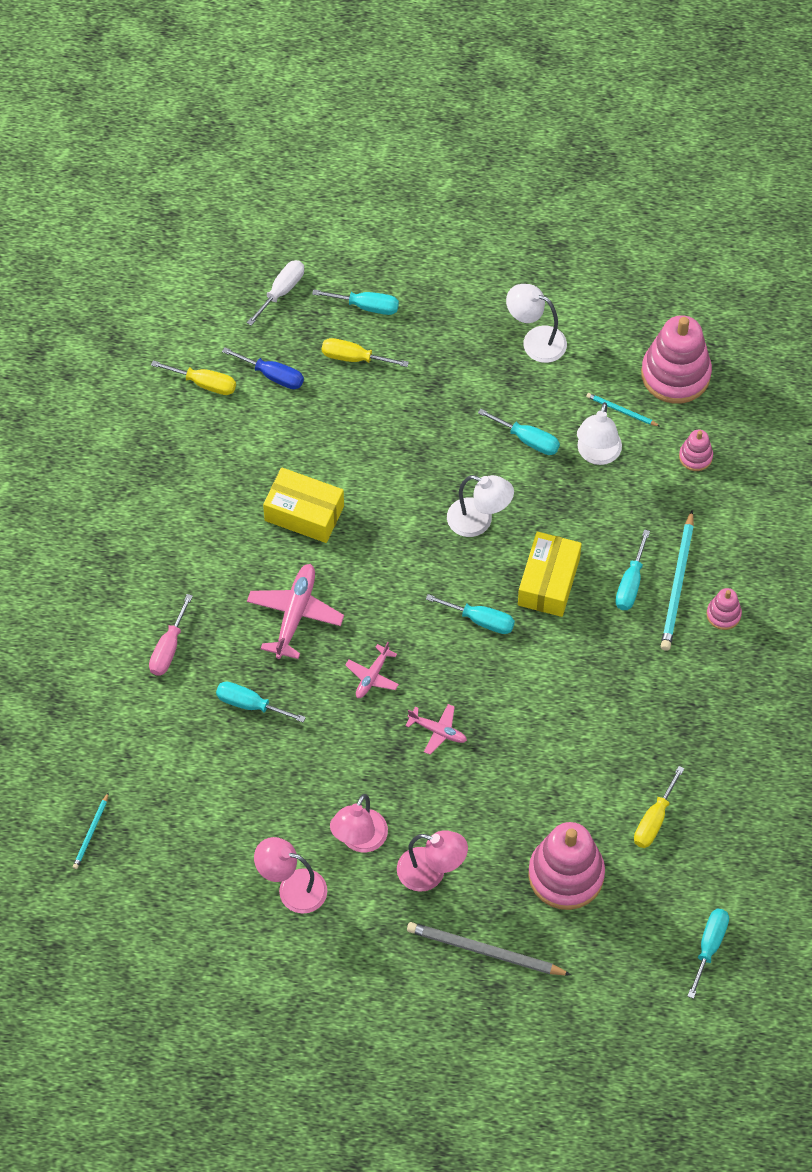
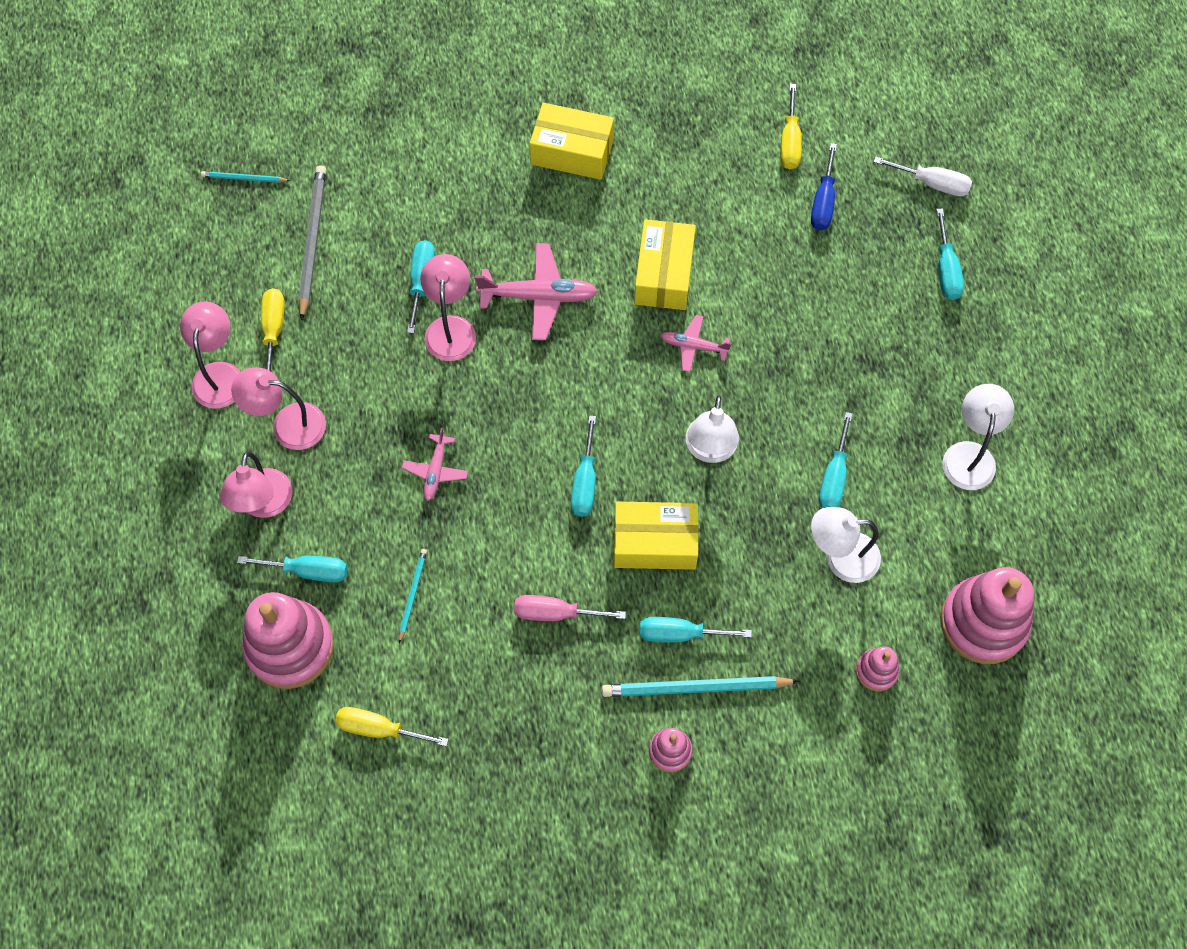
camera: 75 degrees right, 5 degrees up
pink screwdriver [149,594,193,676] -> pink screwdriver moved to [514,595,626,621]
yellow screwdriver [322,338,409,367] -> yellow screwdriver moved to [261,288,285,371]
pink plane [345,642,399,698] -> pink plane moved to [660,315,731,372]
grey pencil [407,922,571,975] -> grey pencil moved to [298,165,326,321]
turquoise pencil [586,393,661,427] -> turquoise pencil moved to [399,549,427,643]
turquoise screwdriver [687,909,729,999] -> turquoise screwdriver moved to [237,556,348,582]
none -> pink lamp [420,254,476,361]
none -> yellow box [530,103,614,180]

